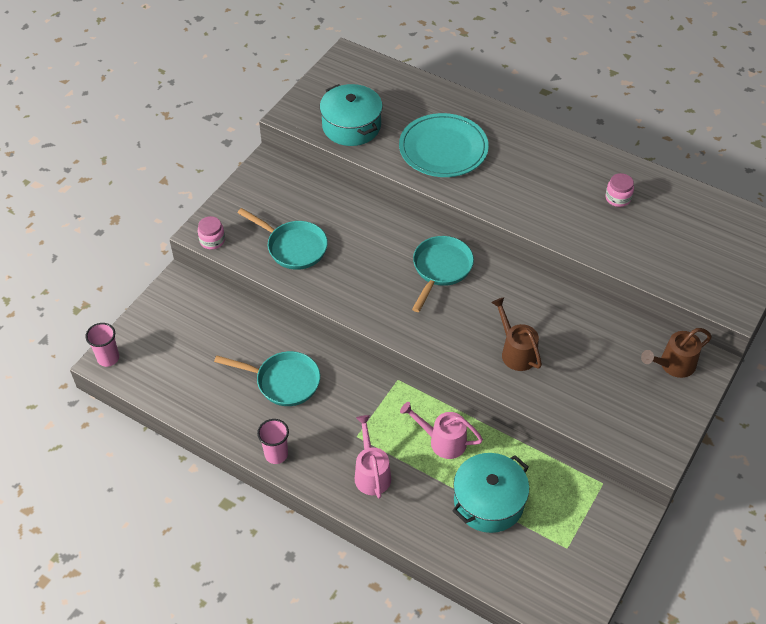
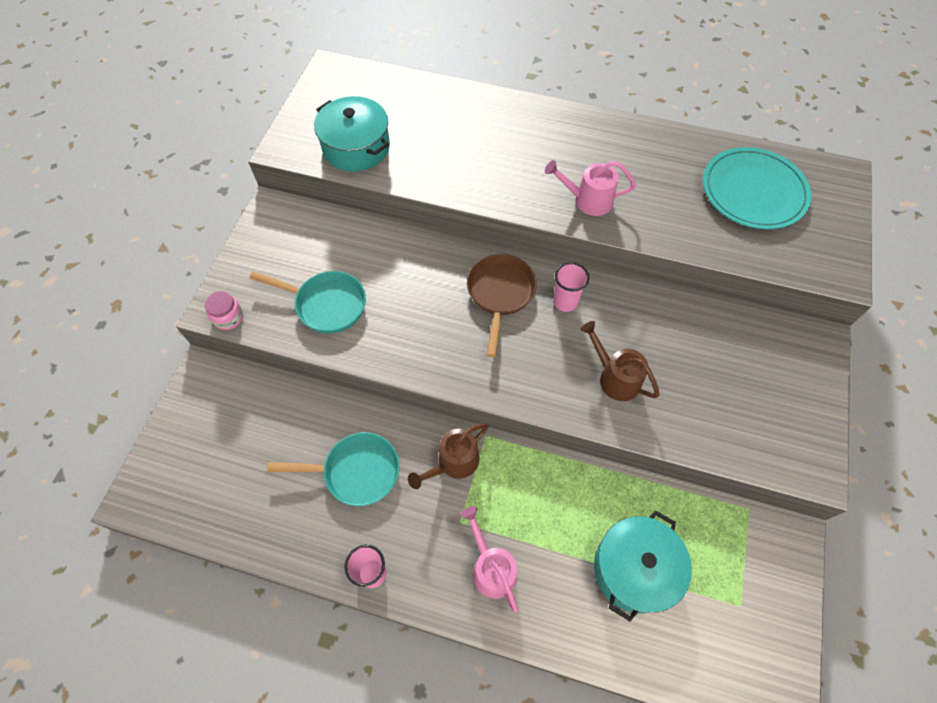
camera: 15 degrees left, 10 degrees up
pink cup [85,323,119,367] -> pink cup moved to [553,262,589,312]
turquoise plate [399,113,489,177] -> turquoise plate moved to [703,147,811,229]
pink watering can [400,402,483,459] -> pink watering can moved to [545,160,636,216]
turquoise pan [412,236,474,312] -> brown pan [467,254,537,357]
pink jar [606,173,634,207] -> none
brown watering can [641,328,712,378] -> brown watering can moved to [408,424,489,489]

